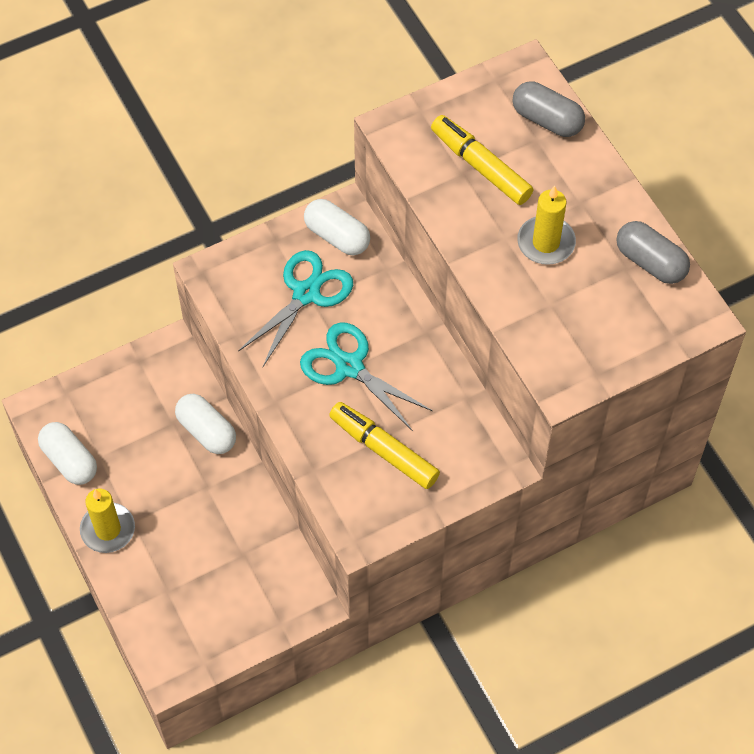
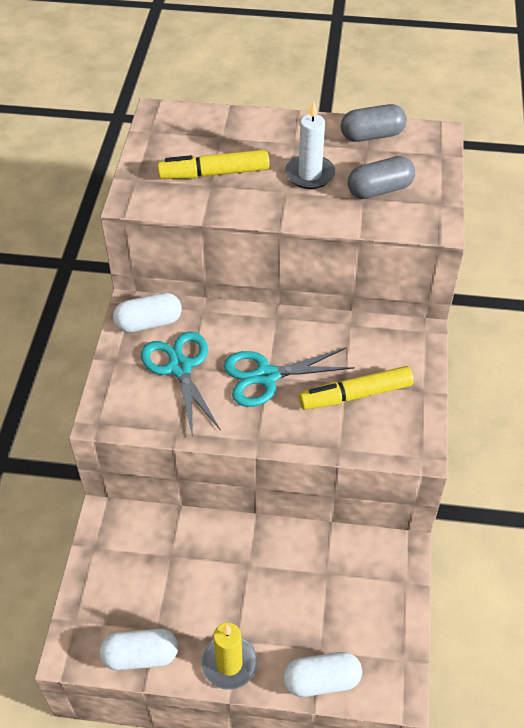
camera: 55 degrees left, 10 degrees down
white capsule [175,394,236,454] -> white capsule moved to [284,652,362,697]
grey capsule [513,82,585,137] -> grey capsule moved to [348,156,415,199]
yellow candle [517,186,576,265] -> white candle [285,102,335,189]

